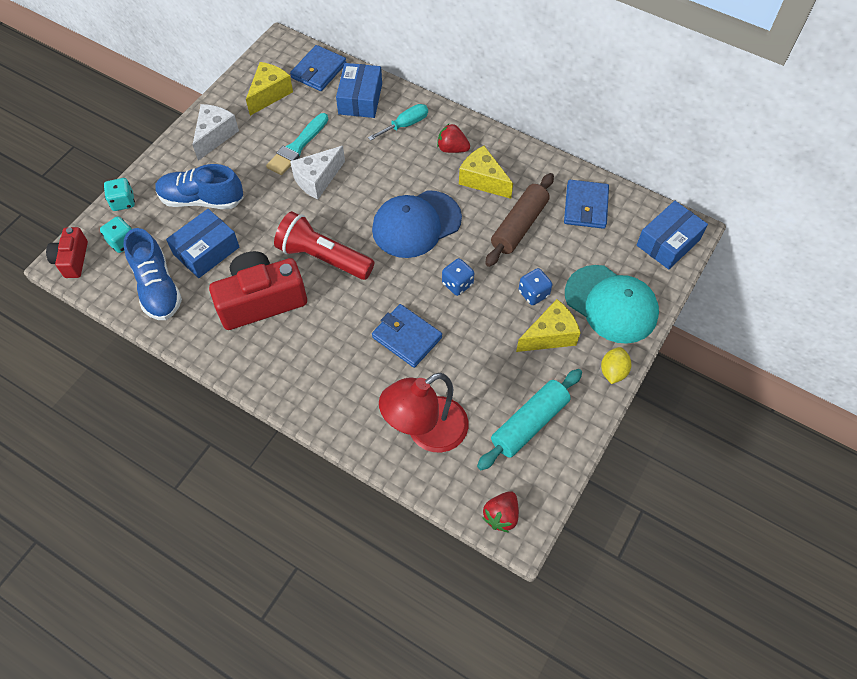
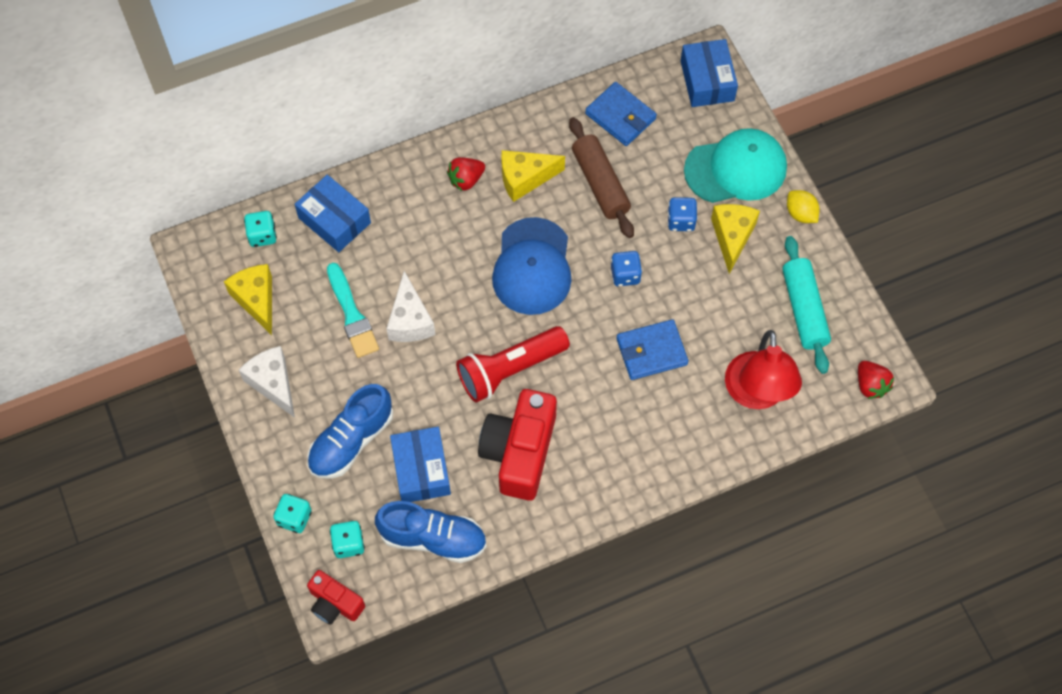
camera: 55 degrees left, 5 degrees up
blue wallet [290,45,346,91] -> turquoise dice [244,211,277,247]
turquoise screwdriver [368,104,428,141] -> none

